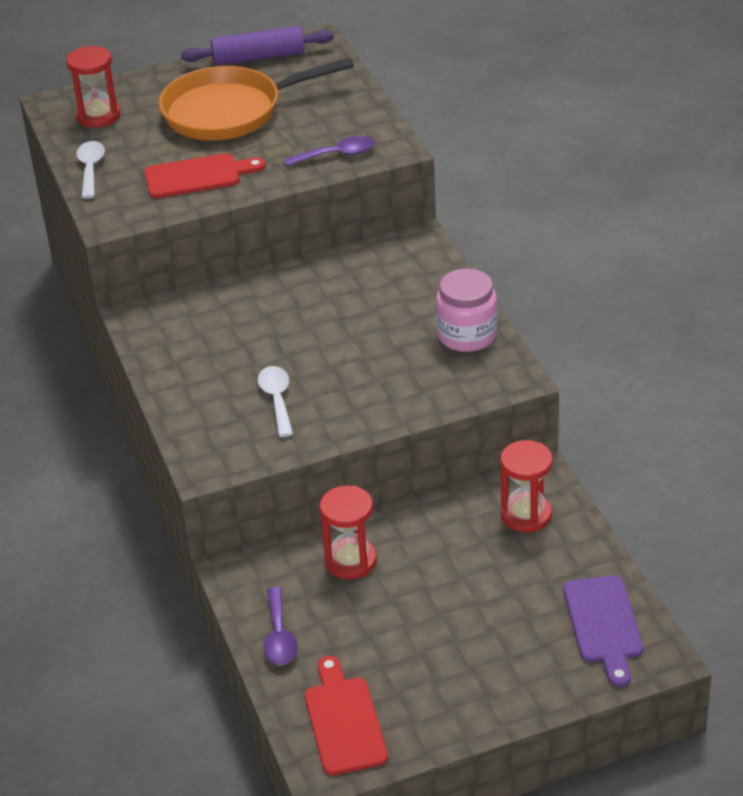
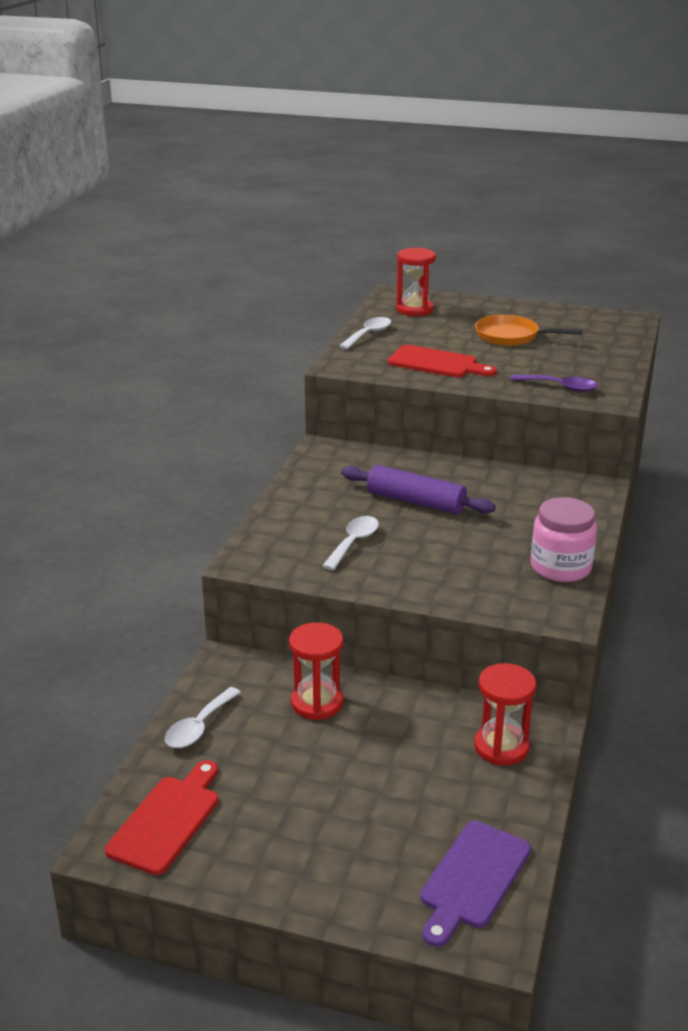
camera: 35 degrees right, 10 degrees down
orange pan [159,58,354,140] -> orange pan [475,315,582,346], size x0.59
purple rolling pin [181,26,334,65] -> purple rolling pin moved to [341,465,496,515]
purple spoon [263,587,298,665] -> white spoon [165,687,241,748]

